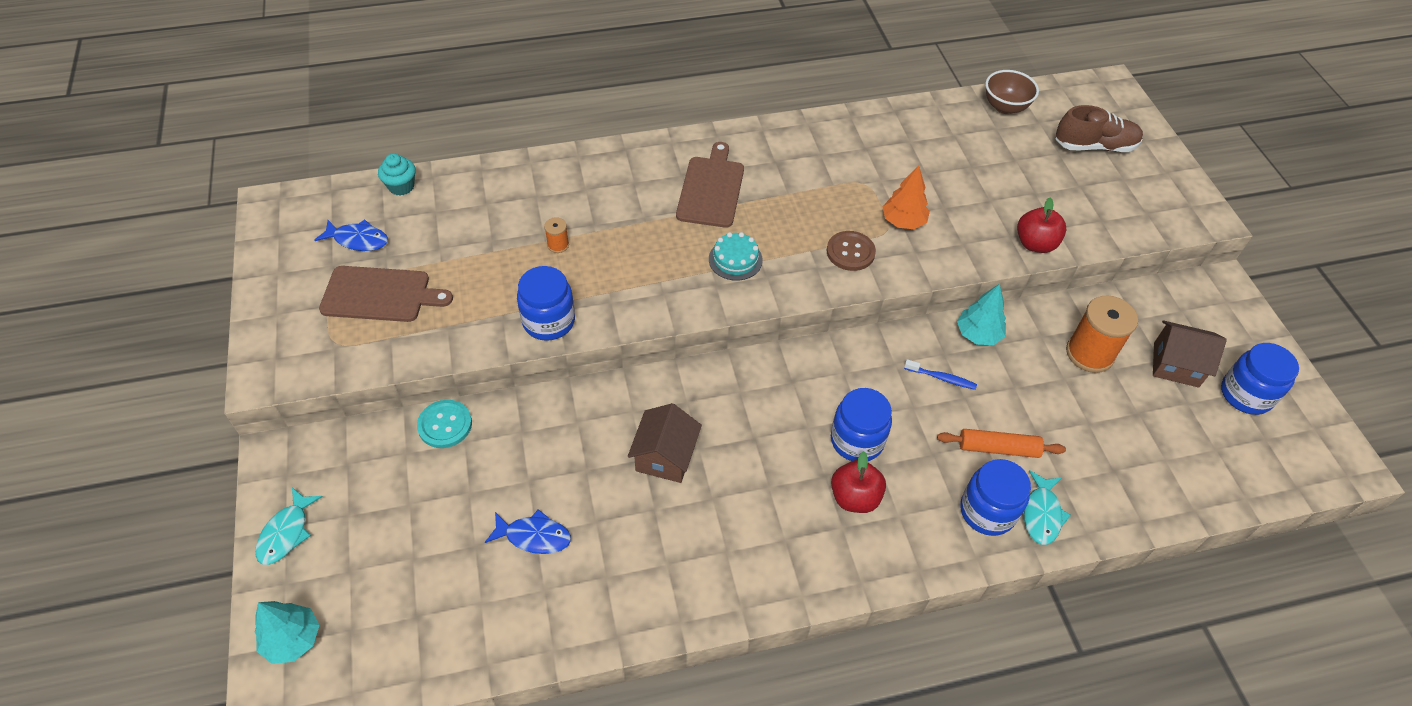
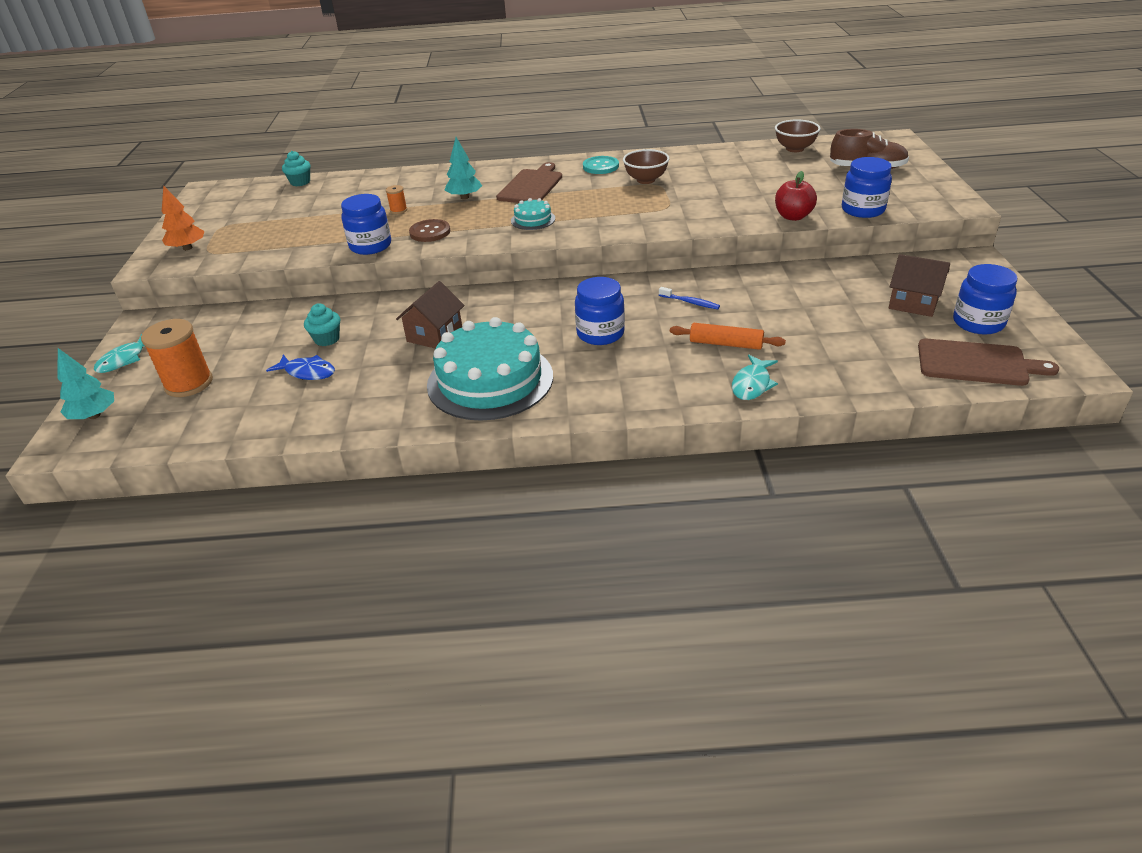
camera: 15 degrees right, 15 degrees down
blue fish [314,219,388,251] -> none
brown cutting board [319,266,453,322] -> brown cutting board moved to [918,339,1059,386]
turquoise button [417,400,472,448] -> turquoise button moved to [583,156,619,174]
brown button [827,231,876,271] -> brown button moved to [409,219,450,242]
red apple [831,451,886,513] -> none
orange tree [882,165,930,229] -> orange tree moved to [162,185,204,250]
turquoise tree [957,284,1006,345] -> turquoise tree moved to [445,137,482,199]
blue jar [960,459,1031,536] -> blue jar moved to [842,157,892,218]
orange spool [1066,295,1138,373] -> orange spool moved to [141,319,213,397]
none -> turquoise cupcake [304,303,340,346]
none -> turquoise cake [427,317,553,421]
none -> brown bowl [623,149,669,184]

